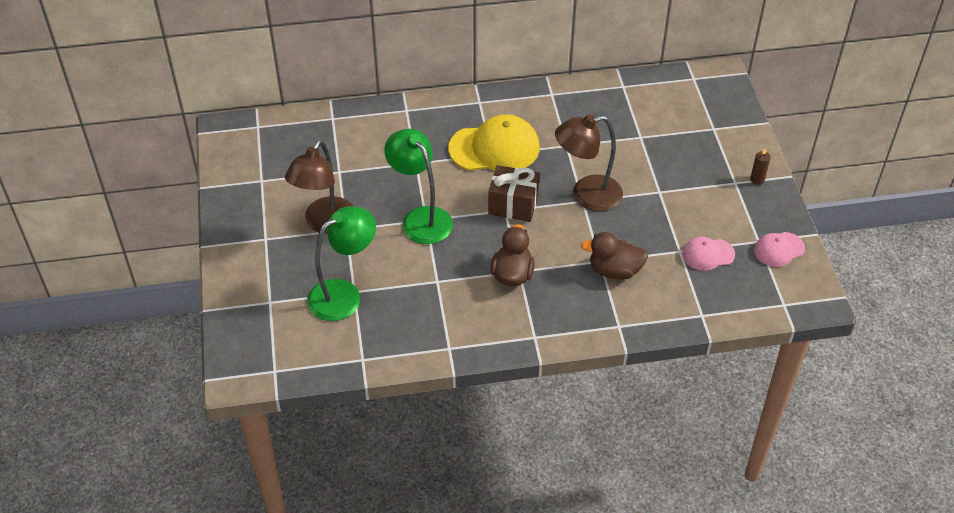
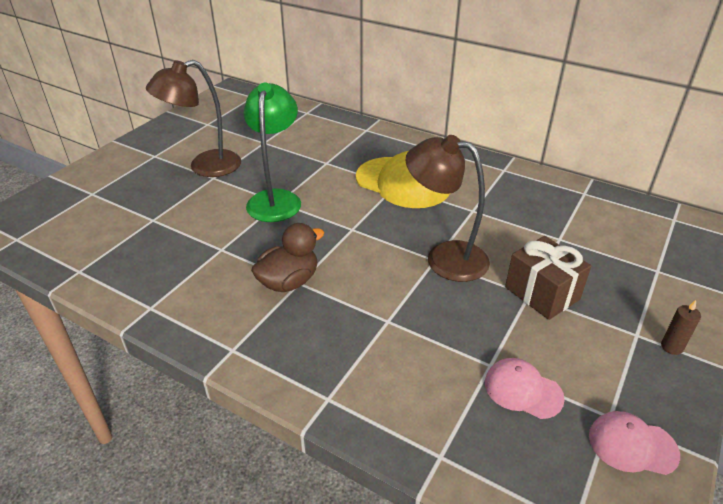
camera: 40 degrees right, 10 degrees down
green lamp [307,206,376,321] -> none
brown gift [488,165,540,222] -> brown gift moved to [505,236,591,320]
brown duck [581,232,648,280] -> none

